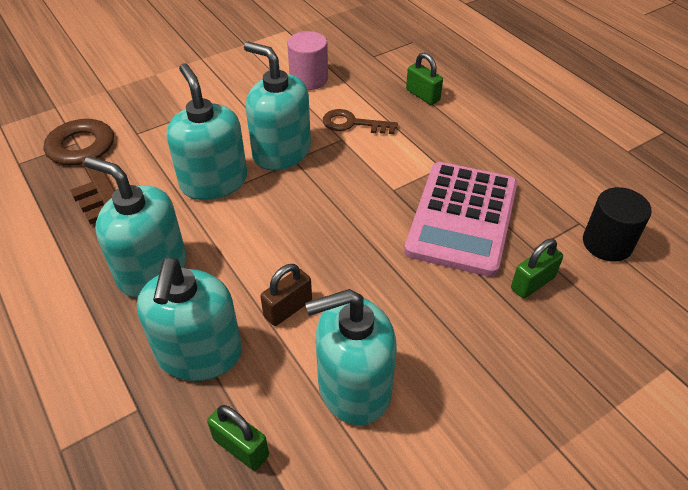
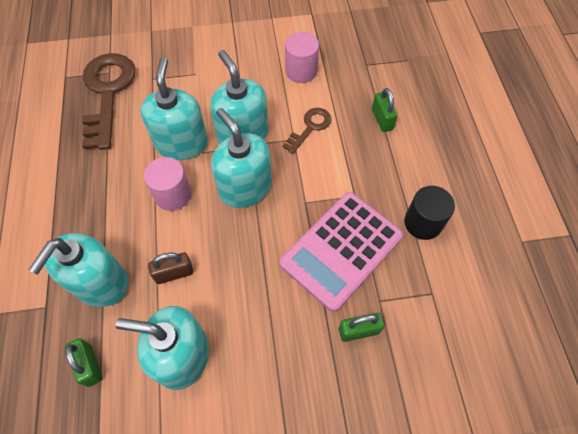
camera: 25 degrees right, 15 degrees up
turquoise soap dispenser [84,156,186,298] -> turquoise soap dispenser moved to [211,108,272,208]
brown key [323,109,398,134] -> brown key turned 90 degrees clockwise [283,108,332,154]
black cylinder [583,187,652,261] -> black cylinder moved to [404,186,455,240]
none -> pink cylinder [144,157,191,211]

